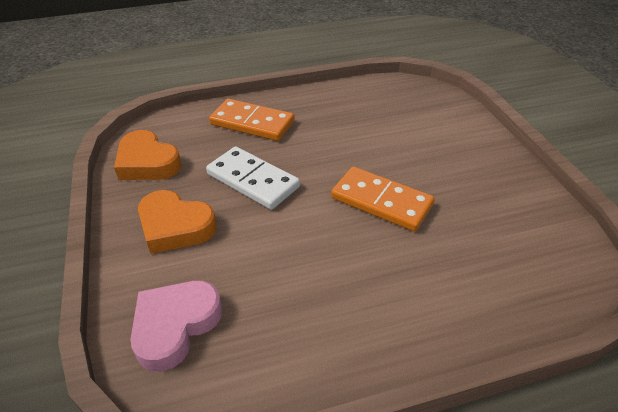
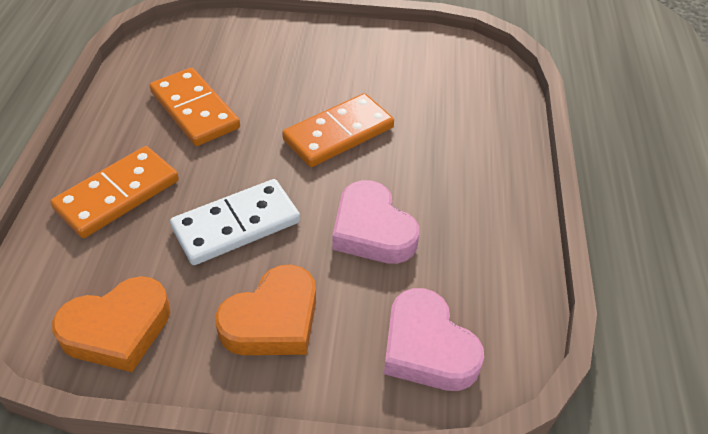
camera: 70 degrees left, 5 degrees up
none -> orange domino [150,68,240,146]
none -> pink heart [332,180,419,264]

